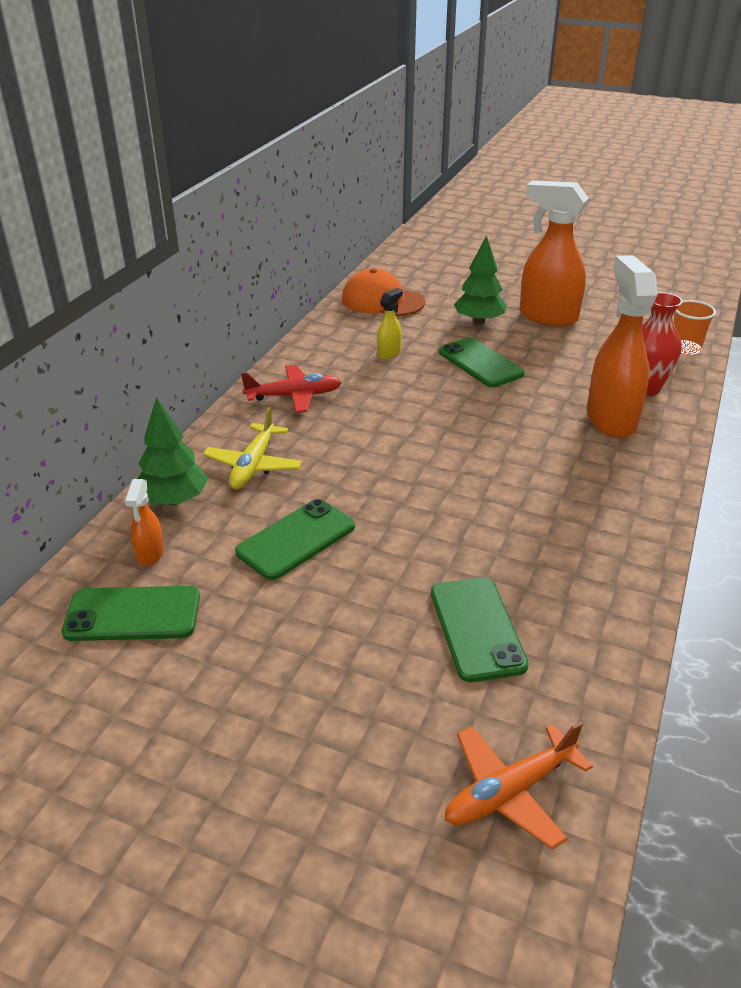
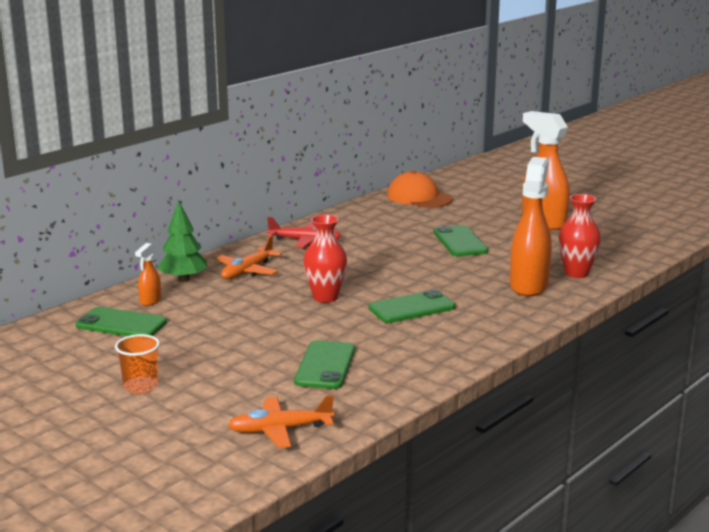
camera: 20 degrees right, 15 degrees down
yellow plane [203,407,302,490] -> orange plane [216,236,282,279]
green phone [235,499,355,580] -> green phone moved to [369,289,456,323]
yellow spray bottle [377,288,403,359] -> none
green tree [454,235,507,324] -> none
orange cup [673,300,716,355] -> orange cup moved to [115,334,160,394]
none -> red vase [303,214,347,303]

